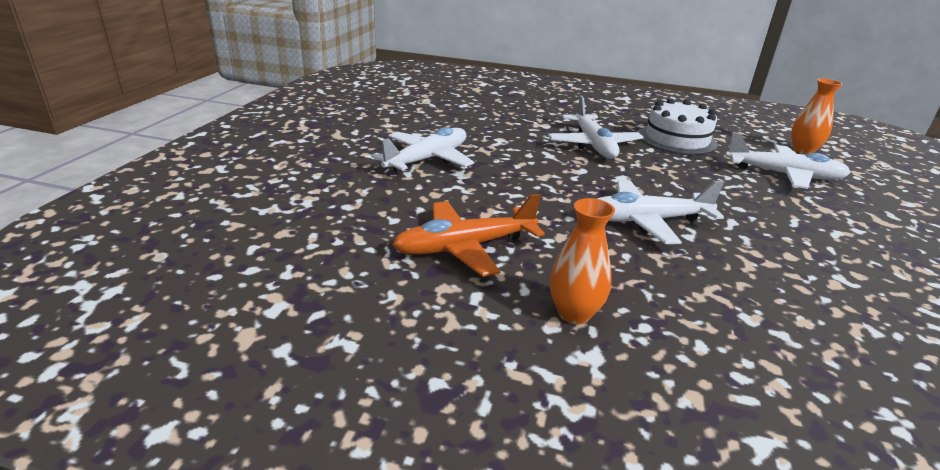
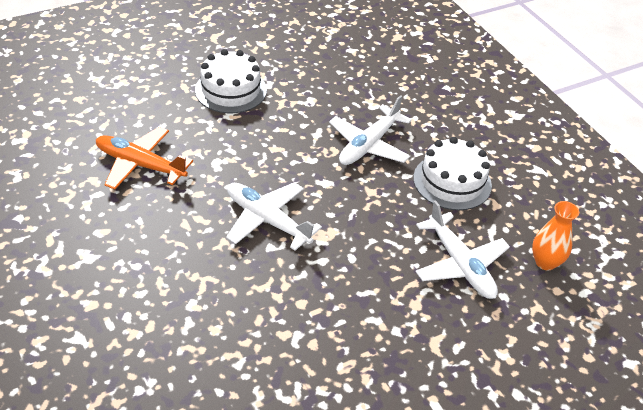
camera: 45 degrees right, 15 degrees up
white plane [371,127,474,173] -> white cake [195,49,267,113]
orange vase [550,198,615,324] -> none

